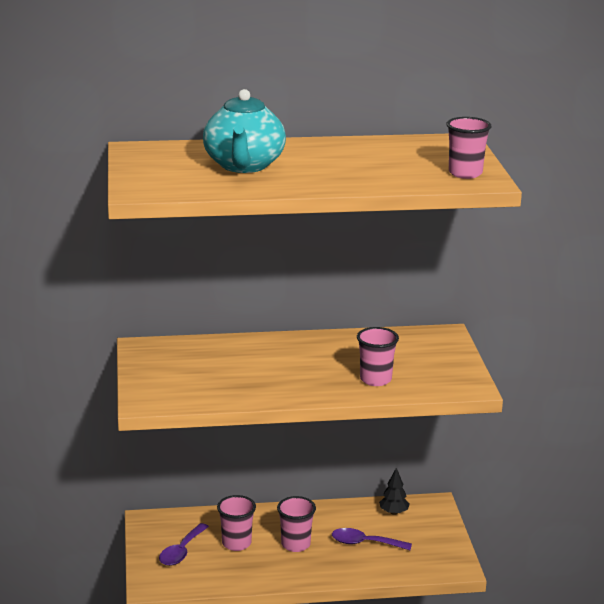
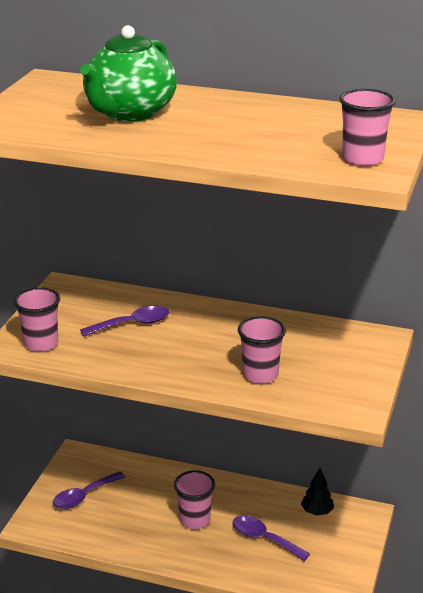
camera: 25 degrees right, 5 degrees up
turquoise teapot [203,89,286,173] -> green teapot [80,25,177,122]
pink cup [217,495,256,551] -> pink cup moved to [14,287,60,352]
none -> purple spoon [80,306,169,337]

